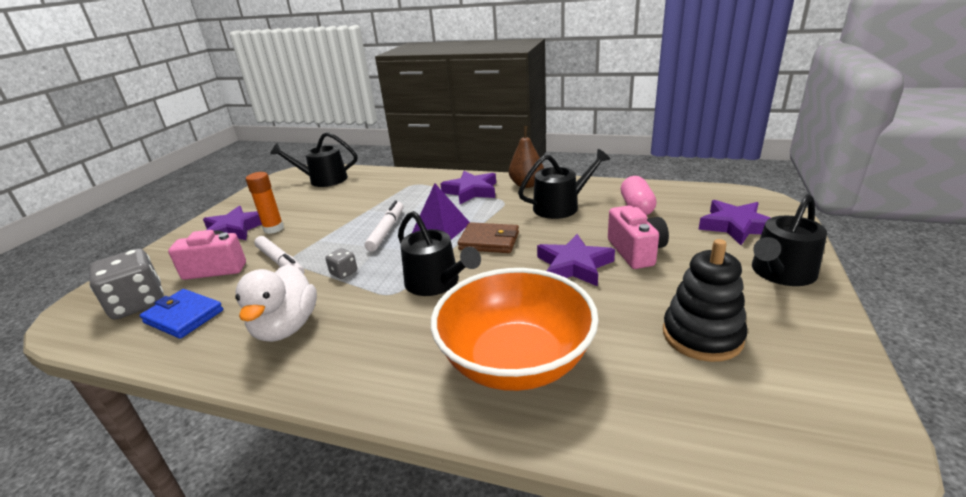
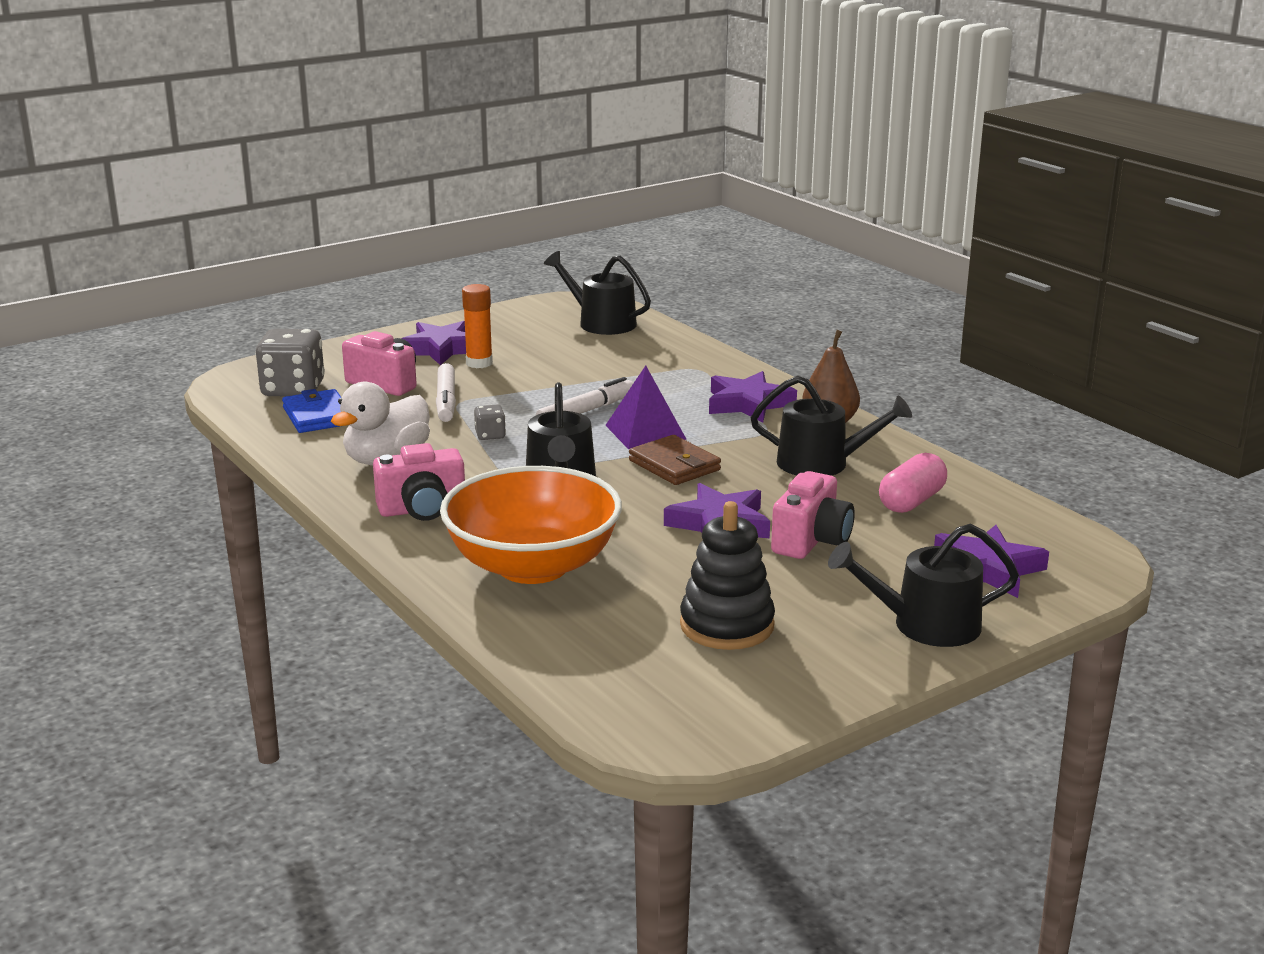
camera: 35 degrees right, 5 degrees down
none -> pink camera [373,443,465,521]

